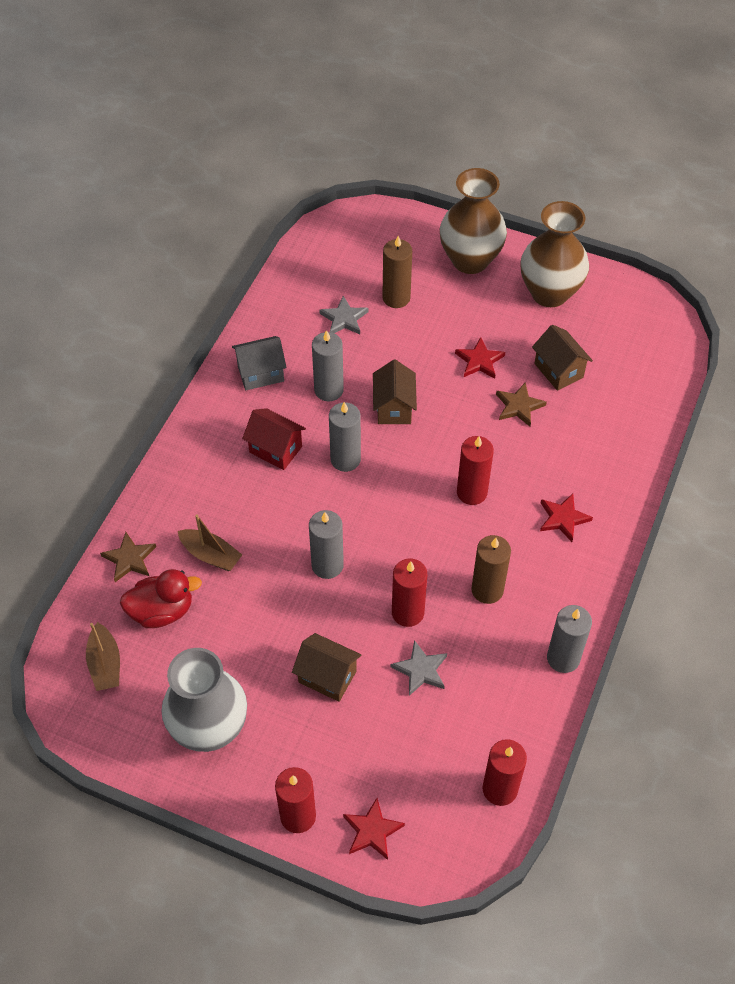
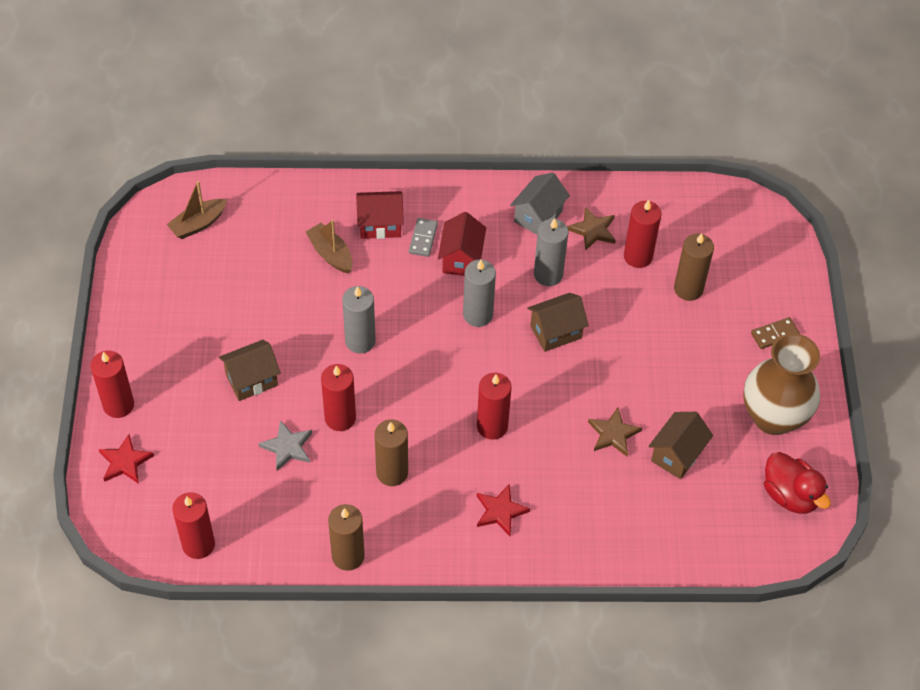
camera: 65 degrees right, 0 degrees up
brown star [100,532,156,582] -> brown star moved to [567,207,615,251]
red duck [120,569,202,628] -> red duck moved to [764,452,831,514]
grey vase [161,648,247,752] -> none
brown boat [178,514,242,571] -> brown boat turned 135 degrees clockwise [306,220,353,273]
grey house [232,336,287,390] -> grey house turned 75 degrees clockwise [510,172,570,235]
brown house [292,633,361,702] -> brown house turned 60 degrees clockwise [219,340,281,401]
grey star [319,296,368,334] -> red candle [624,200,661,268]
brown vase [440,168,507,274] -> brown domino [751,317,800,349]
red star [455,337,505,379] -> none
grey candle [547,605,592,673] -> brown candle [328,504,365,571]
none -> red house [356,191,404,239]
none -> grey domino [409,218,438,257]

